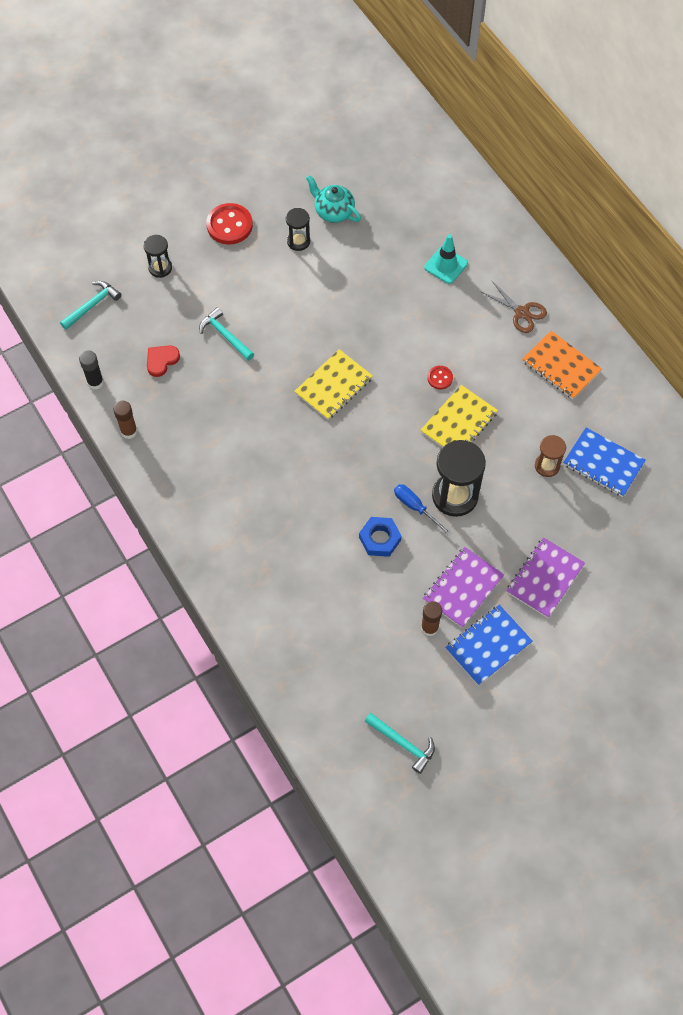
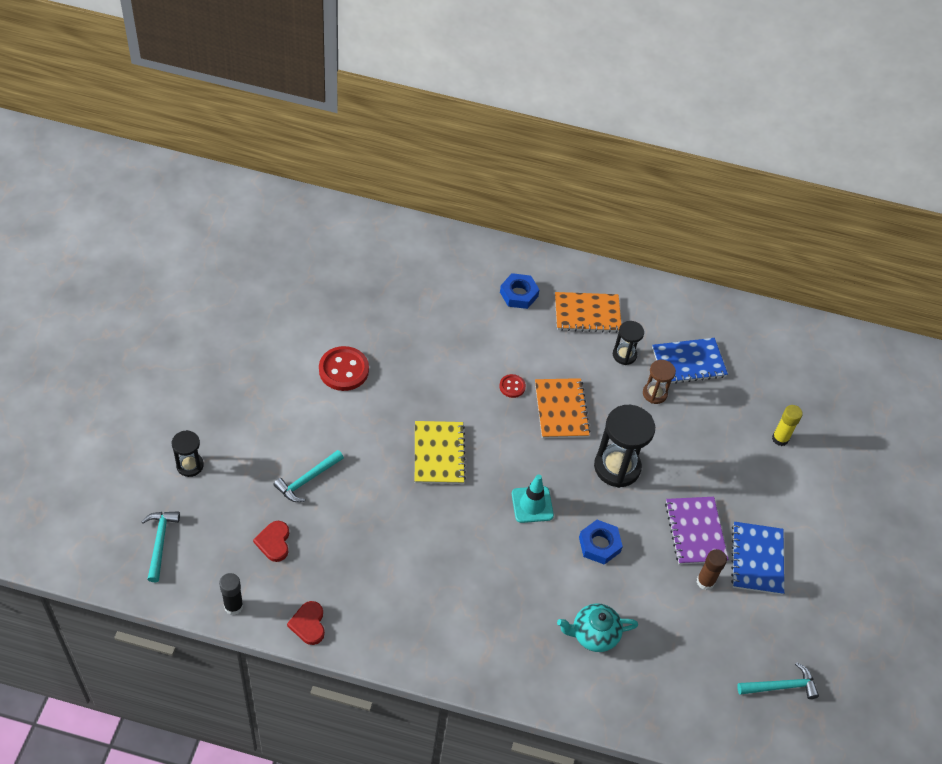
camera: 50 degrees left, 10 degrees down
brown glue stick [113,401,137,439] -> red heart [287,601,325,645]
turquoise hammer [199,307,254,361] -> turquoise hammer turned 45 degrees counterclockwise [273,450,344,502]
red button [206,203,253,245] -> red button moved to [319,346,369,391]
black hourglass [286,208,310,251] -> black hourglass moved to [613,321,644,365]
turquoise teapot [306,175,361,223] -> turquoise teapot moved to [557,603,638,652]
blue screwdriver [394,484,452,536] -> none
yellow notebook [421,385,498,447] -> orange notebook [535,378,591,438]
turquoise traffic cone [424,234,468,284] -> turquoise traffic cone moved to [512,474,554,523]
brown scissors [481,281,547,333] -> blue nut [500,273,540,309]
purple notebook [506,537,585,618] -> none
none -> yellow glue stick [772,405,803,446]

